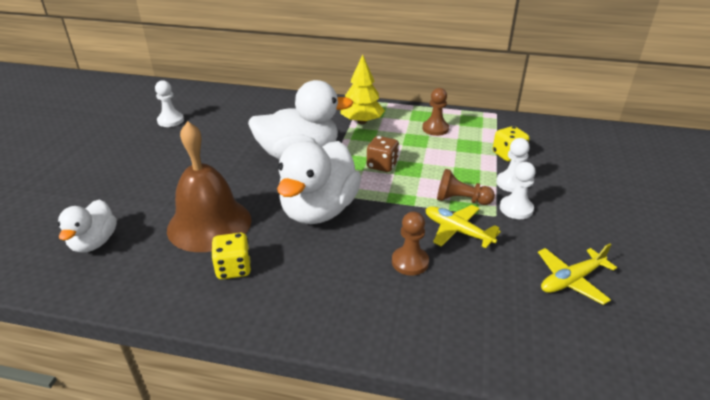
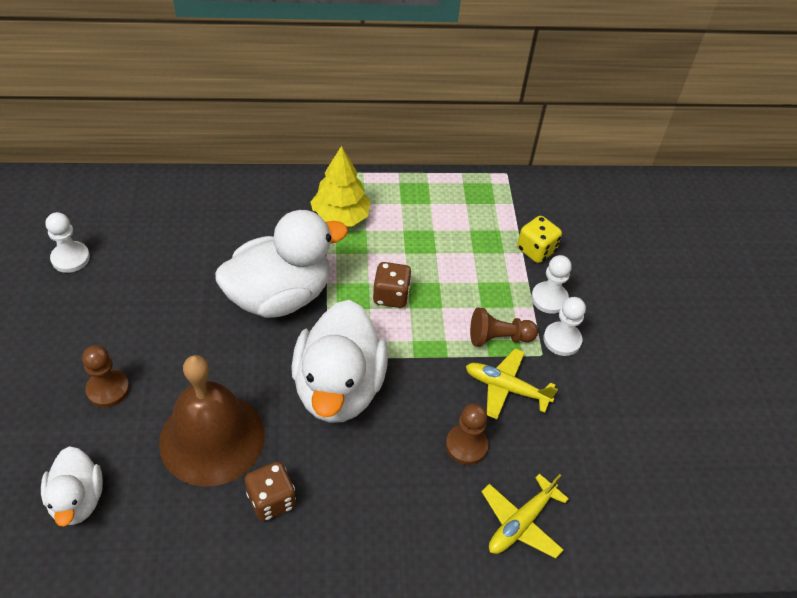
camera: 20 degrees left, 15 degrees up
yellow dice [211,233,251,280] -> brown dice [245,462,296,521]
brown pawn [422,88,449,136] -> brown pawn moved to [82,345,129,407]
yellow plane [538,243,617,305] -> yellow plane moved to [481,474,569,559]

